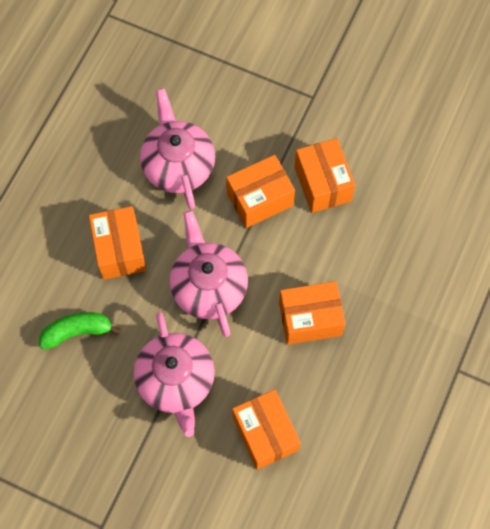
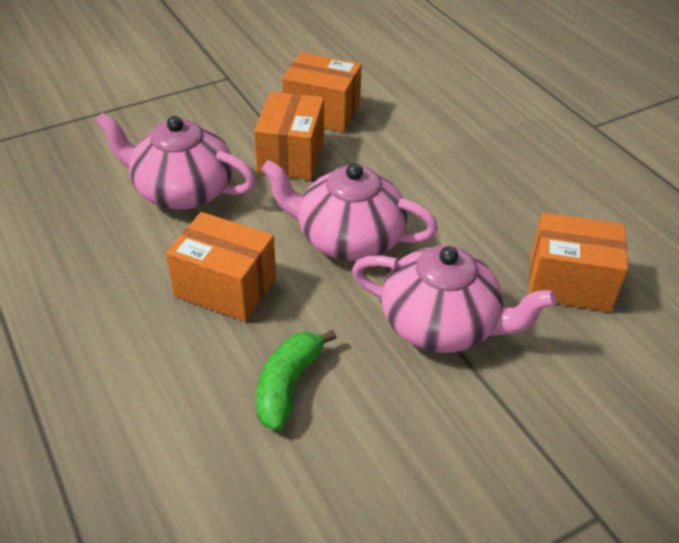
camera: 55 degrees left, 25 degrees down
orange box [279,281,346,345] -> none

